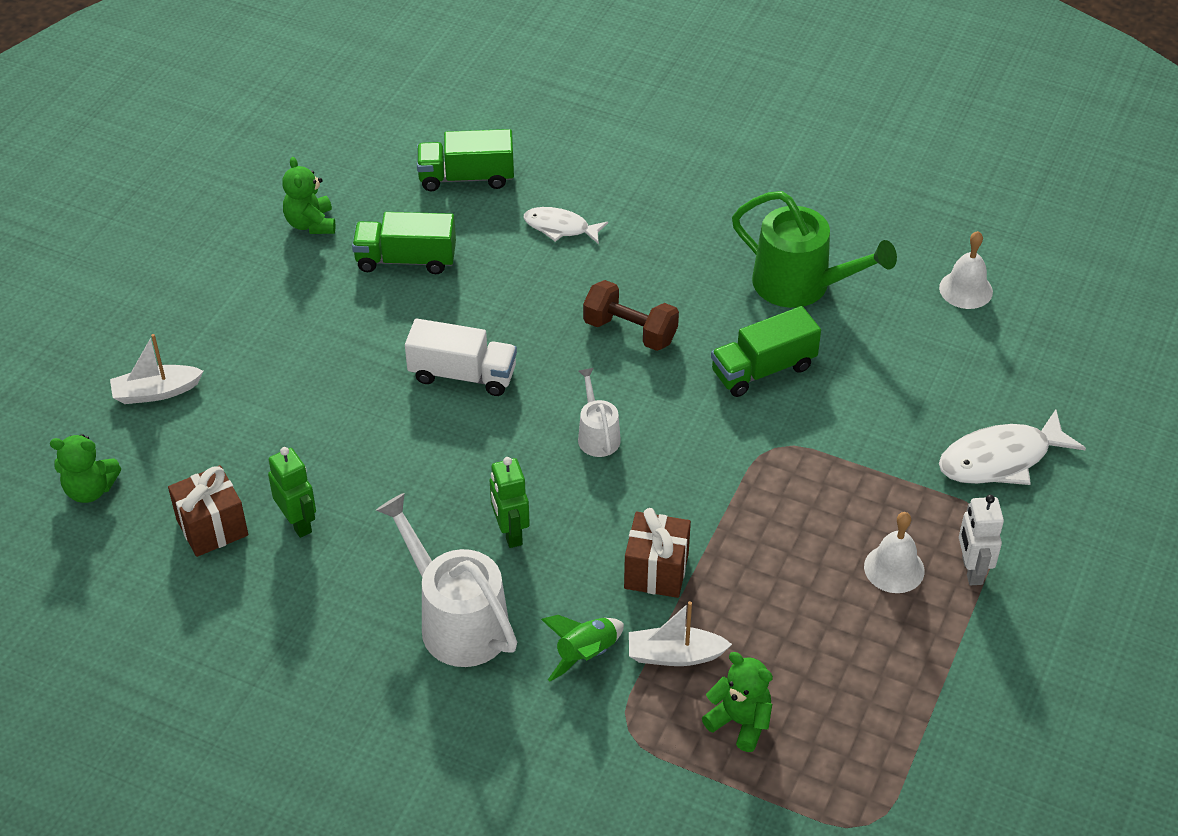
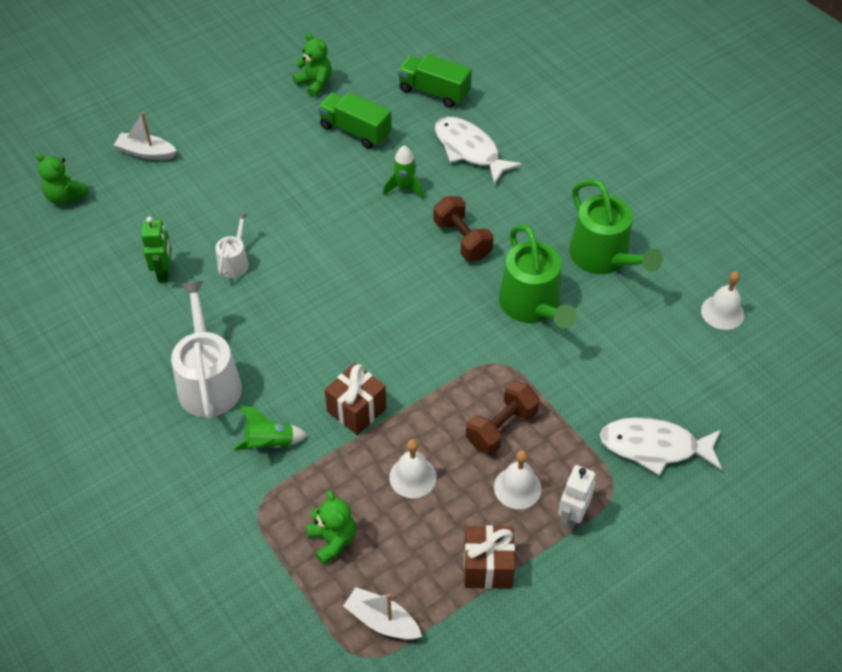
camera: 30 degrees right, 5 degrees up
brown gift [168,465,248,557] -> brown gift moved to [464,525,515,589]
green teddy bear [282,157,335,234] -> green teddy bear turned 120 degrees clockwise [293,33,332,98]
white truck [405,318,517,396] -> none
green robot [490,457,530,548] -> none
white fish [524,207,608,244] -> white fish [435,117,522,185], size x1.60
white watering can [578,368,621,457] -> white watering can moved to [215,212,249,278]
white boat [629,601,732,666] -> white boat moved to [343,587,422,640]
green truck [711,306,821,397] -> green watering can [499,224,577,329]
none -> green rocket [383,146,424,200]
none -> white bell [389,439,437,498]
none -> brown dumbbell [466,381,540,455]

